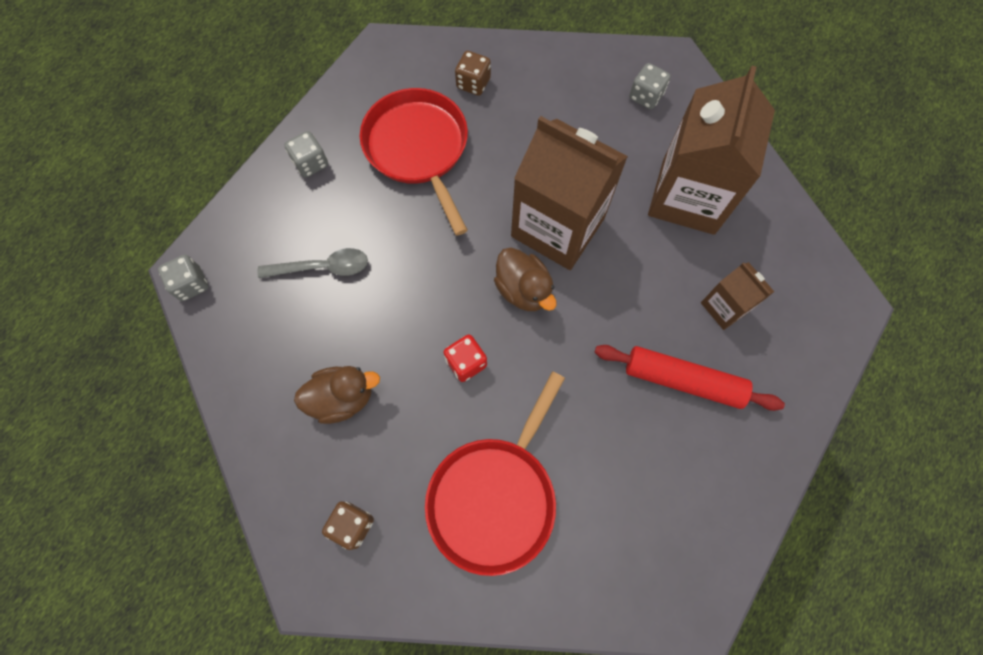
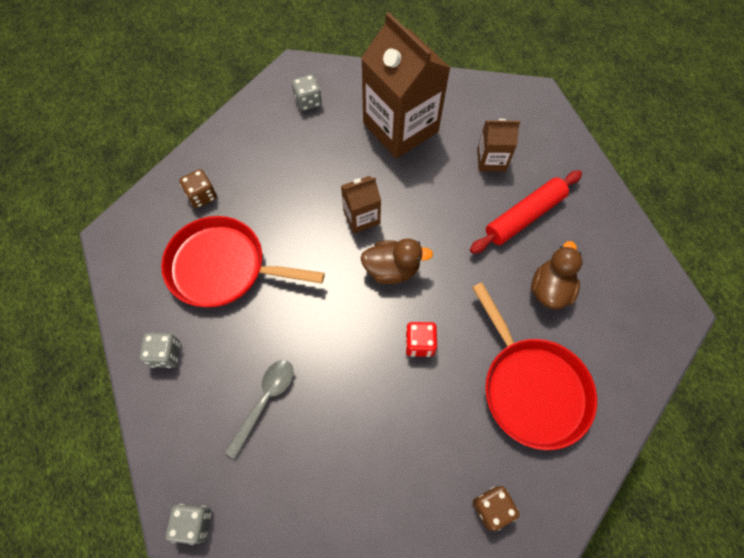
camera: 55 degrees left, 5 degrees down
brown duck [294,366,380,424] -> brown duck moved to [531,241,583,310]
brown carton [511,116,628,270] -> brown carton [341,176,381,233], size x0.49

